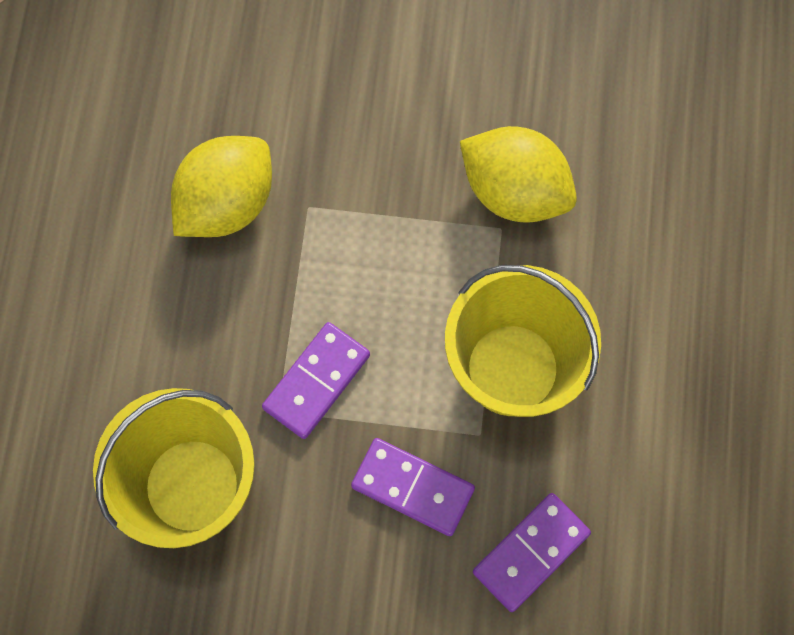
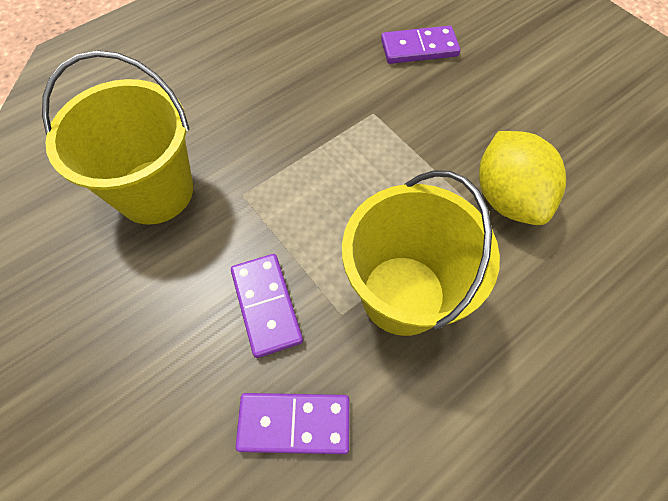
camera: 45 degrees right, 10 degrees down
yellow lemon [171,136,272,237] -> none
purple domino [262,322,370,439] -> purple domino moved to [381,26,460,64]

